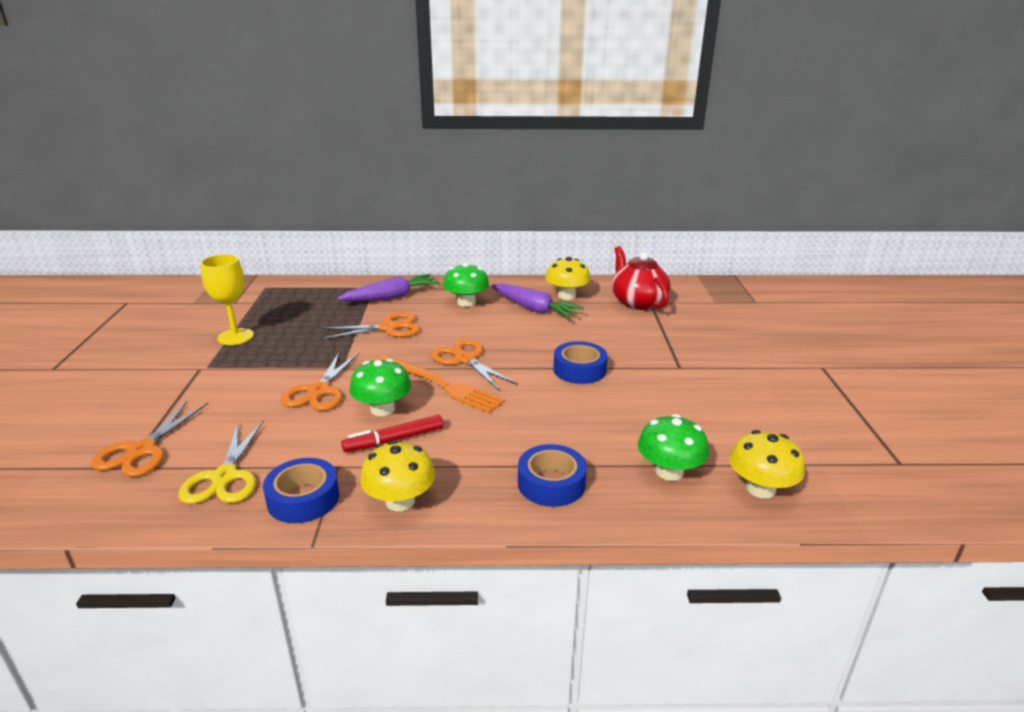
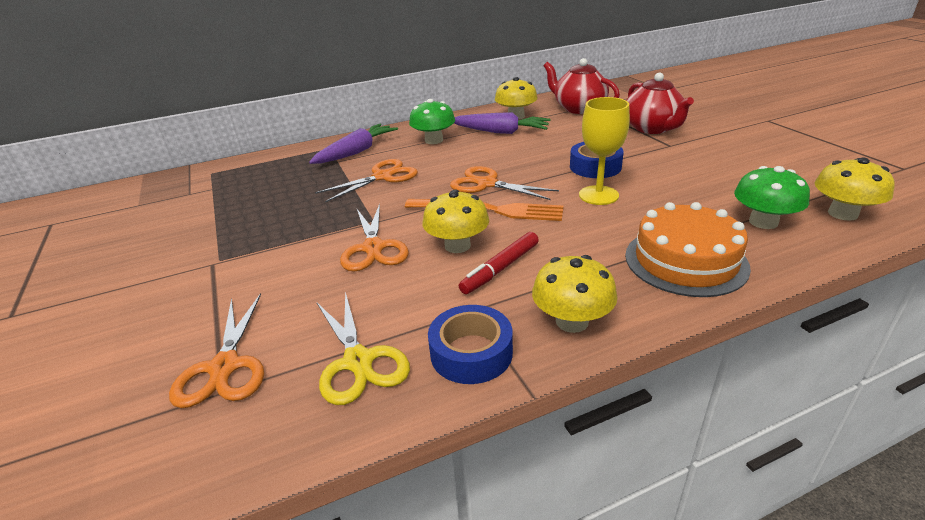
camera: 20 degrees left, 5 degrees up
yellow goblet [201,254,254,345] -> yellow goblet moved to [579,97,630,205]
green mushroom [349,359,411,416] -> yellow mushroom [423,190,489,253]
blue tape [518,444,587,507] -> orange cake [625,202,751,297]
none -> red teapot [626,73,694,134]

